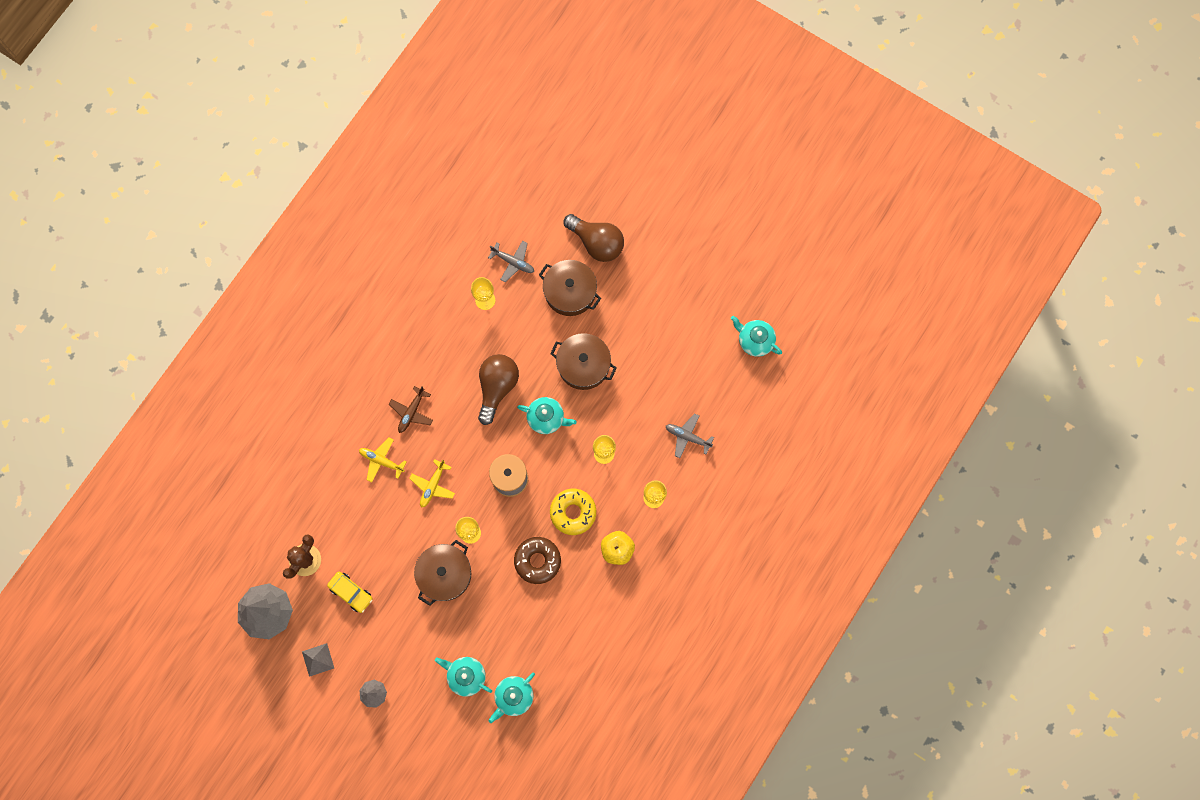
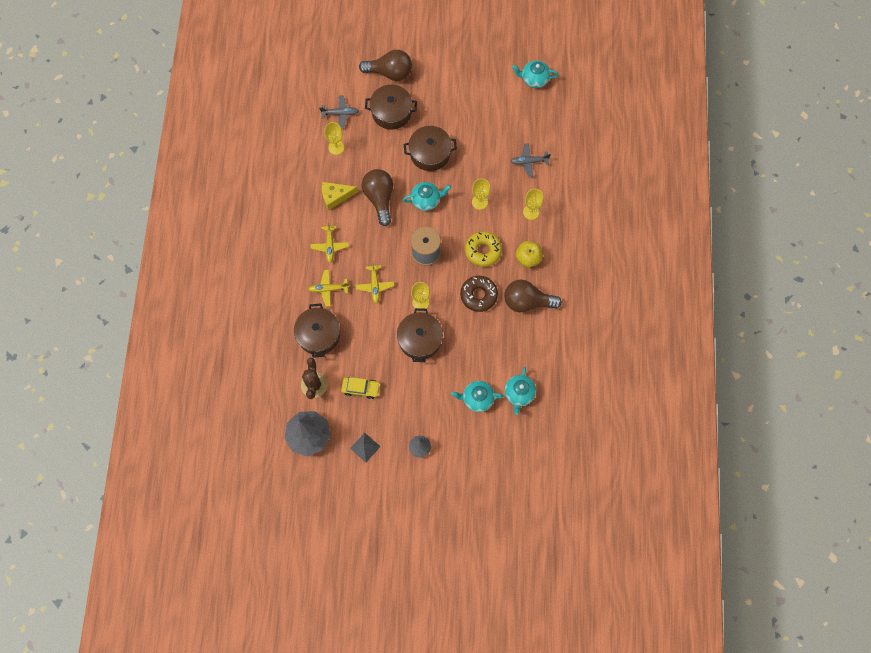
camera: 30 degrees left, 5 degrees down
brown plane [389,386,433,433] -> yellow plane [310,222,349,263]
none -> brown pot [294,303,340,358]
none -> yellow cheese [322,182,358,210]
none -> brown light bulb [504,280,562,312]

